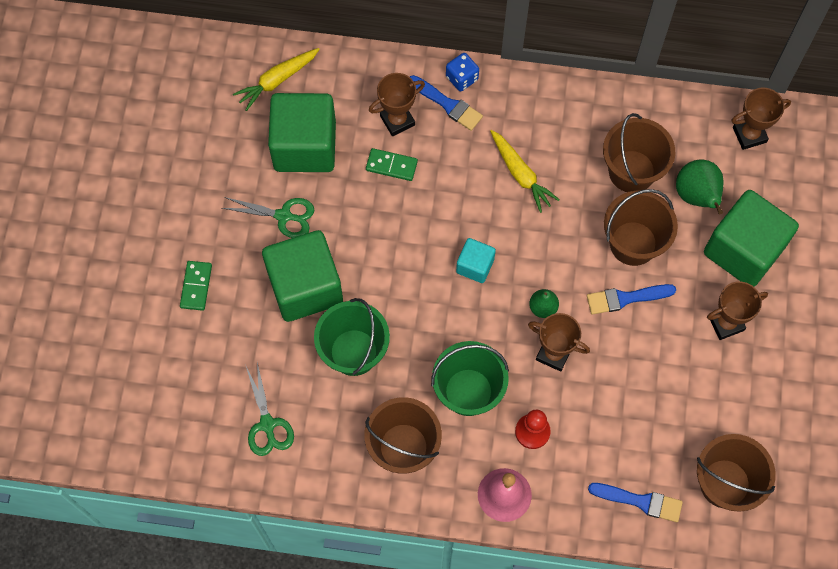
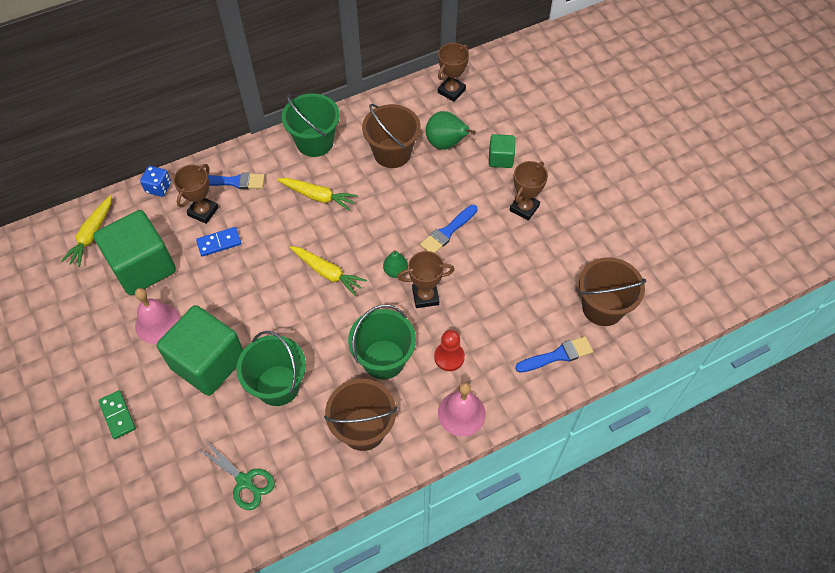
camera: 35 degrees left, 10 degrees down
green scissors [222,197,314,238] -> pink bell [135,288,180,344]
green domino [366,148,418,181] -> blue domino [196,227,241,257]
blue dice [446,53,479,91] -> blue dice moved to [140,166,171,197]
turquoise cube [456,238,496,283] -> yellow carrot [290,246,367,296]
brown bucket [604,189,678,266] -> none
green cube [704,190,799,287] -> green cube [489,134,515,168], size x0.49
none -> green bucket [282,93,340,157]

